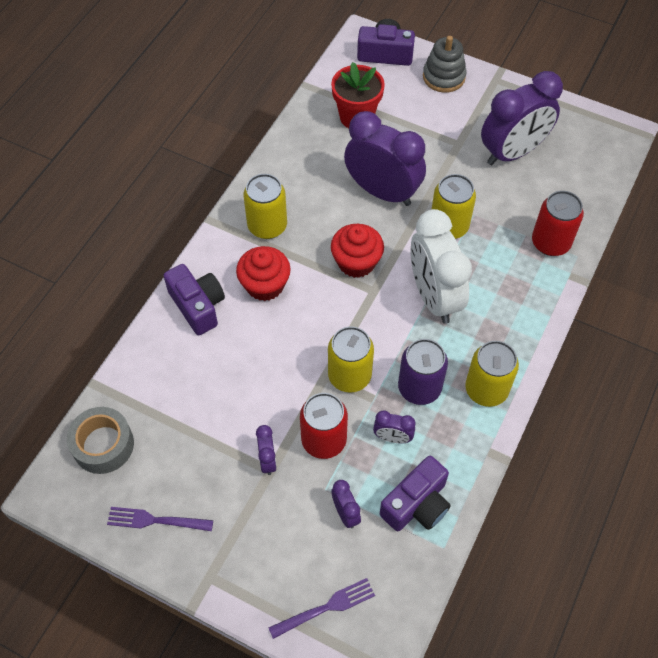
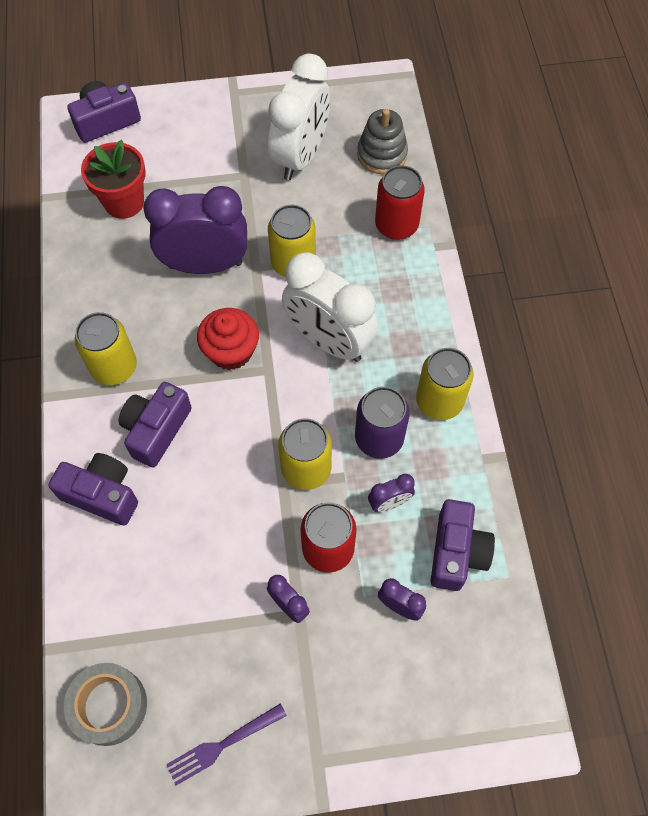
camera: 35 degrees left, 5 degrees up
red cupcake [236,246,291,301] -> purple camera [119,382,192,468]
purple fork [269,578,375,639] -> none
grey stacking toy [423,36,466,93] -> grey stacking toy moved to [357,109,408,174]
purple clock [481,71,563,165] -> white clock [268,53,330,180]

